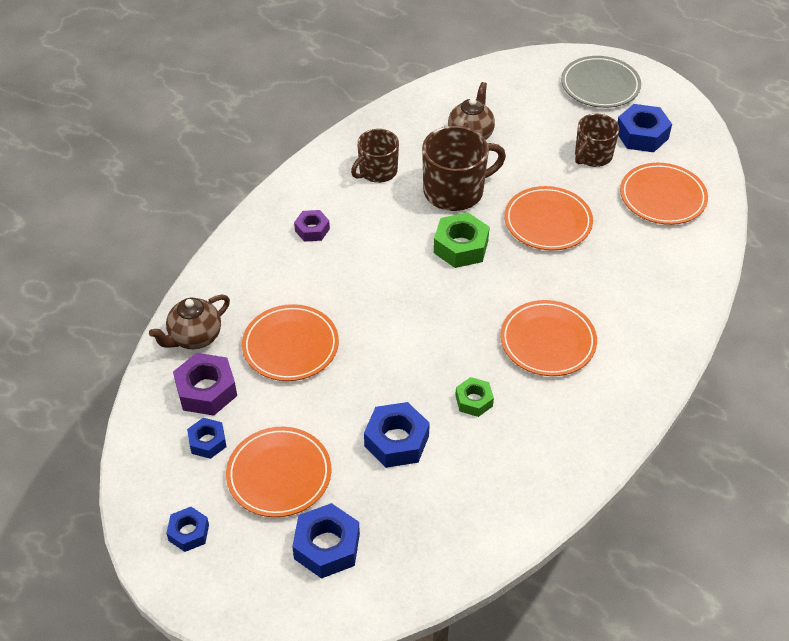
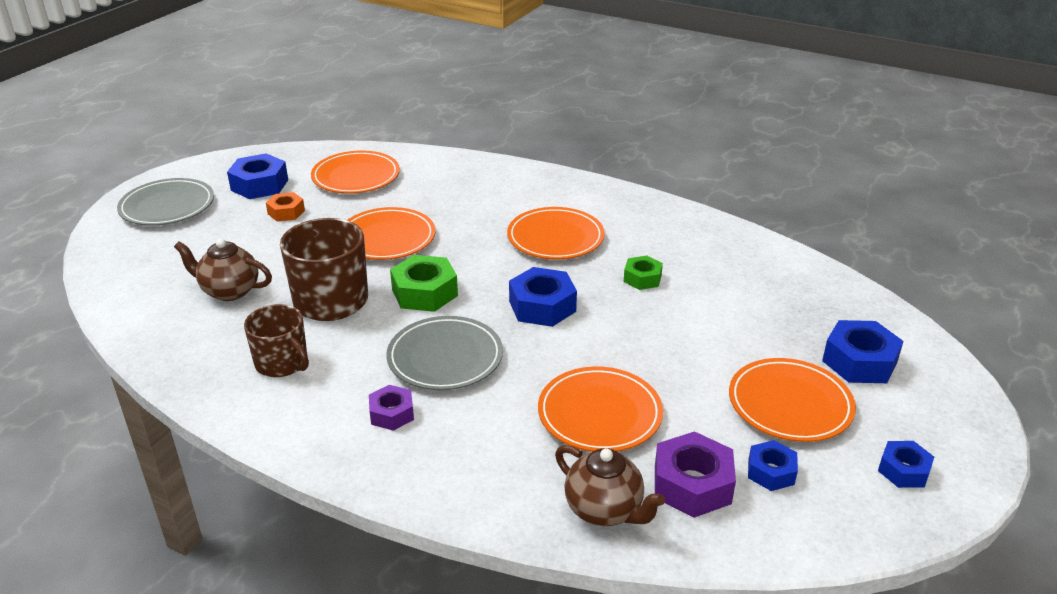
camera: 95 degrees left, 15 degrees down
blue nut [364,402,430,468] -> blue nut moved to [509,267,577,327]
brown mug [575,114,619,167] -> orange nut [266,192,305,221]
none -> grey plate [386,316,503,390]

